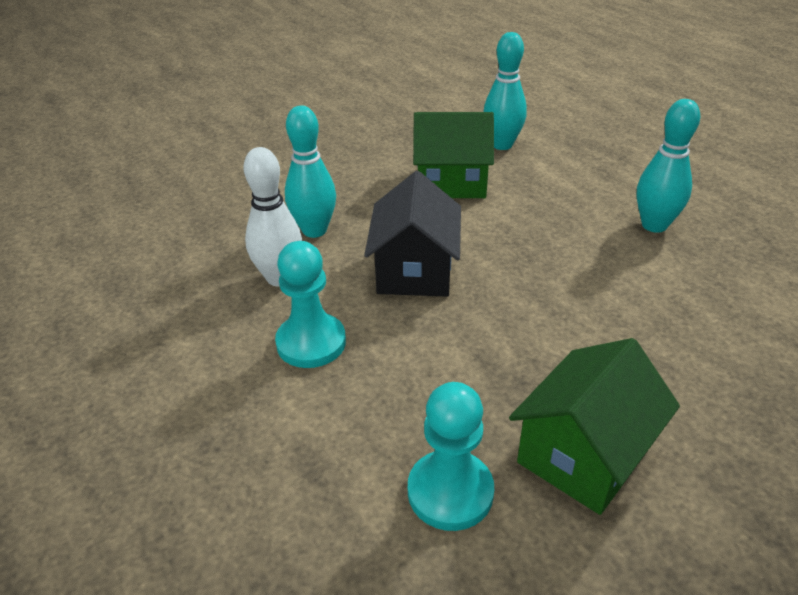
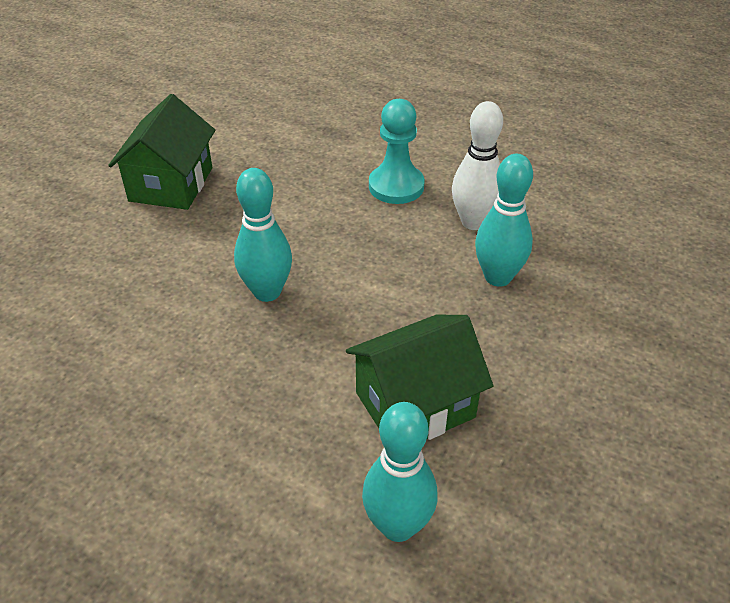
camera: 150 degrees right, 5 degrees up
black house [364,171,461,297] -> none
turquoise pawn [408,382,494,531] -> none
turquoise bowling pin [637,99,700,233] -> turquoise bowling pin moved to [234,168,292,302]

